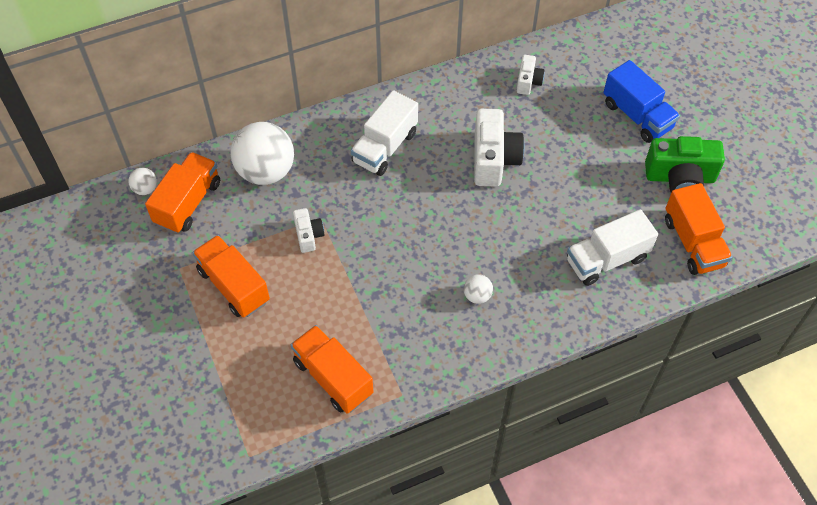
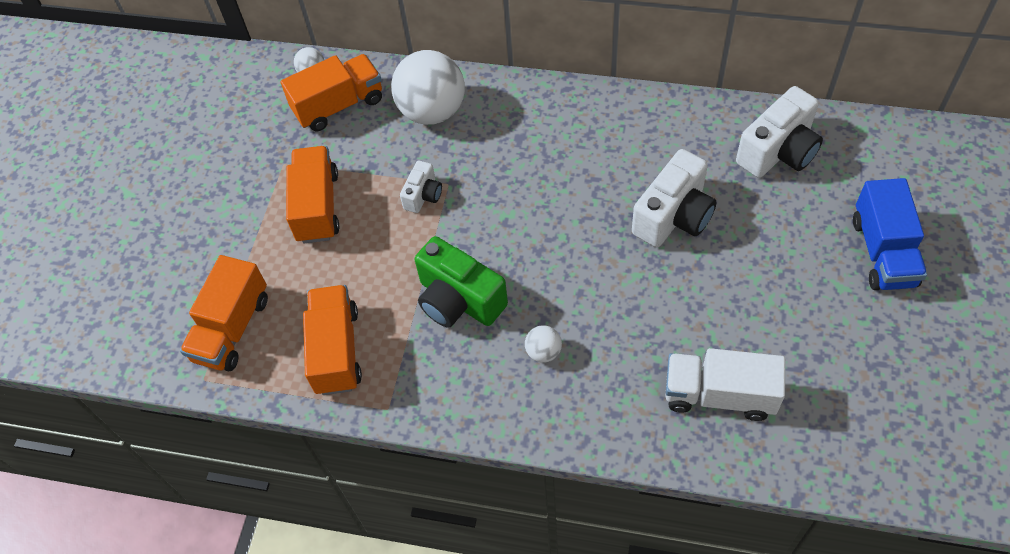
camera: 40 degrees right, 0 degrees up
white truck [351,90,418,176] -> none
white camera [517,55,545,95] -> white camera [736,86,823,178], size x1.85
green camera [645,136,725,193] -> green camera moved to [415,236,508,328]
orange truck [665,183,733,275] -> orange truck moved to [180,255,268,371]

